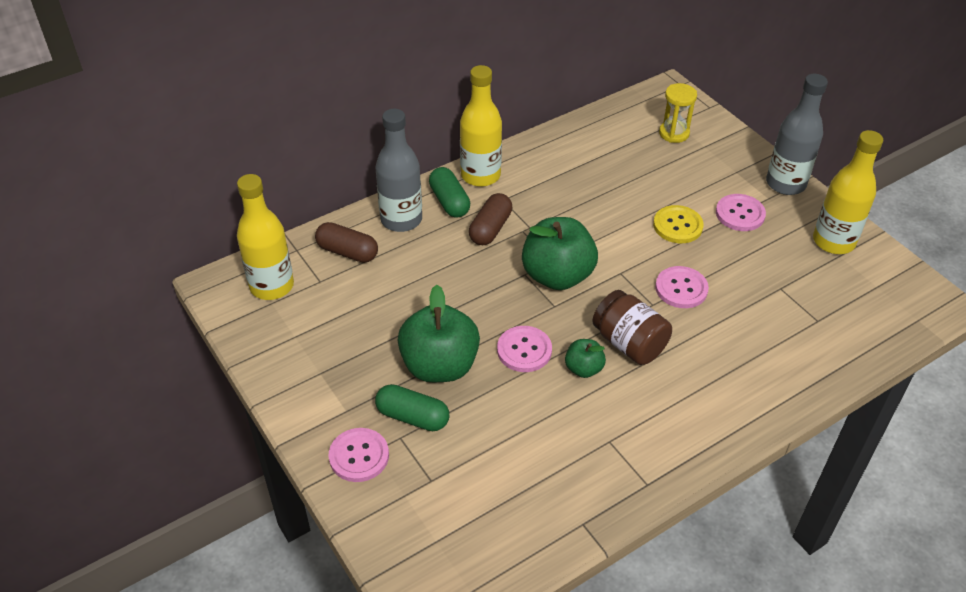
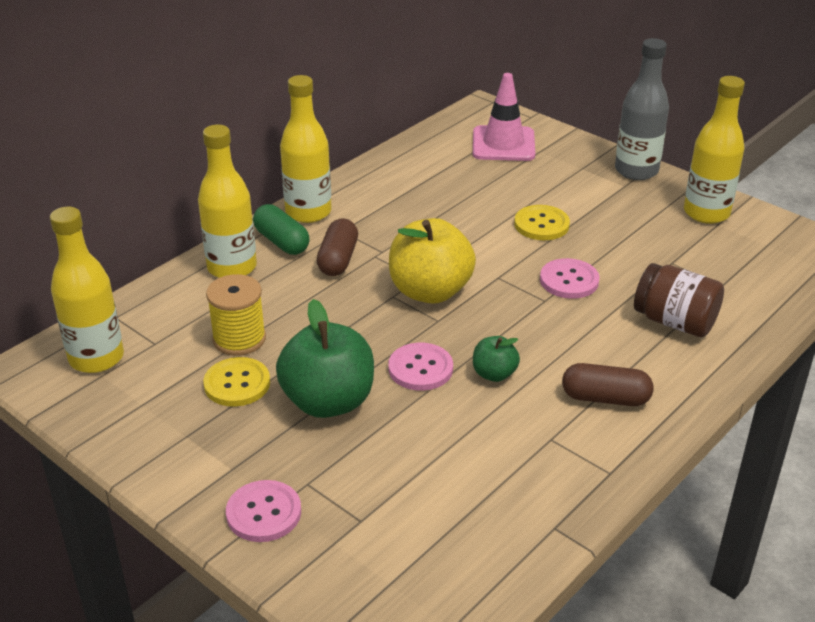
camera: 15 degrees left, 10 degrees down
brown capsule [315,222,378,263] -> brown capsule moved to [562,363,654,406]
grey bottle [375,109,422,232] -> yellow bottle [198,125,257,278]
green capsule [375,384,449,431] -> none
green apple [522,217,598,290] -> yellow apple [389,218,476,304]
brown jar [593,290,672,365] -> brown jar moved to [634,263,724,337]
yellow hourglass [659,83,697,143] -> pink traffic cone [473,73,535,161]
pink button [716,194,766,231] -> none
none -> yellow button [203,357,270,407]
none -> yellow spool [206,274,266,356]

